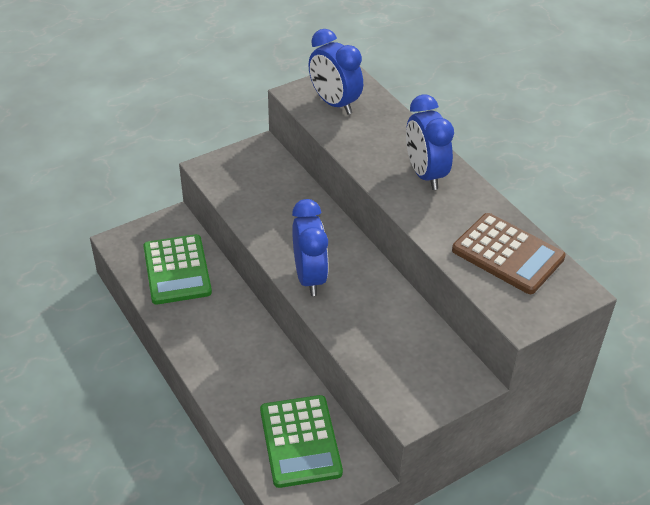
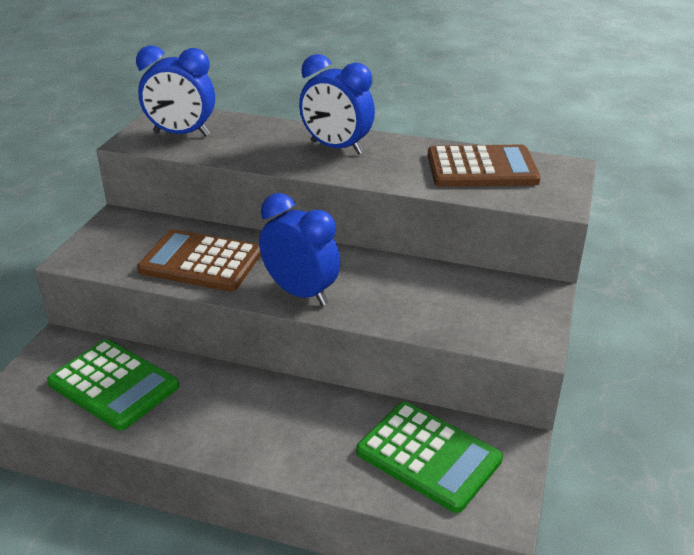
camera: 40 degrees left, 10 degrees down
none -> brown calculator [137,229,261,292]

